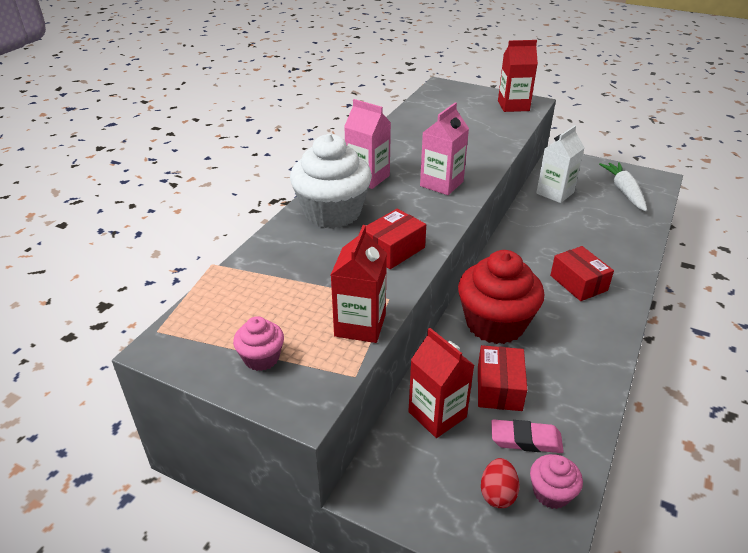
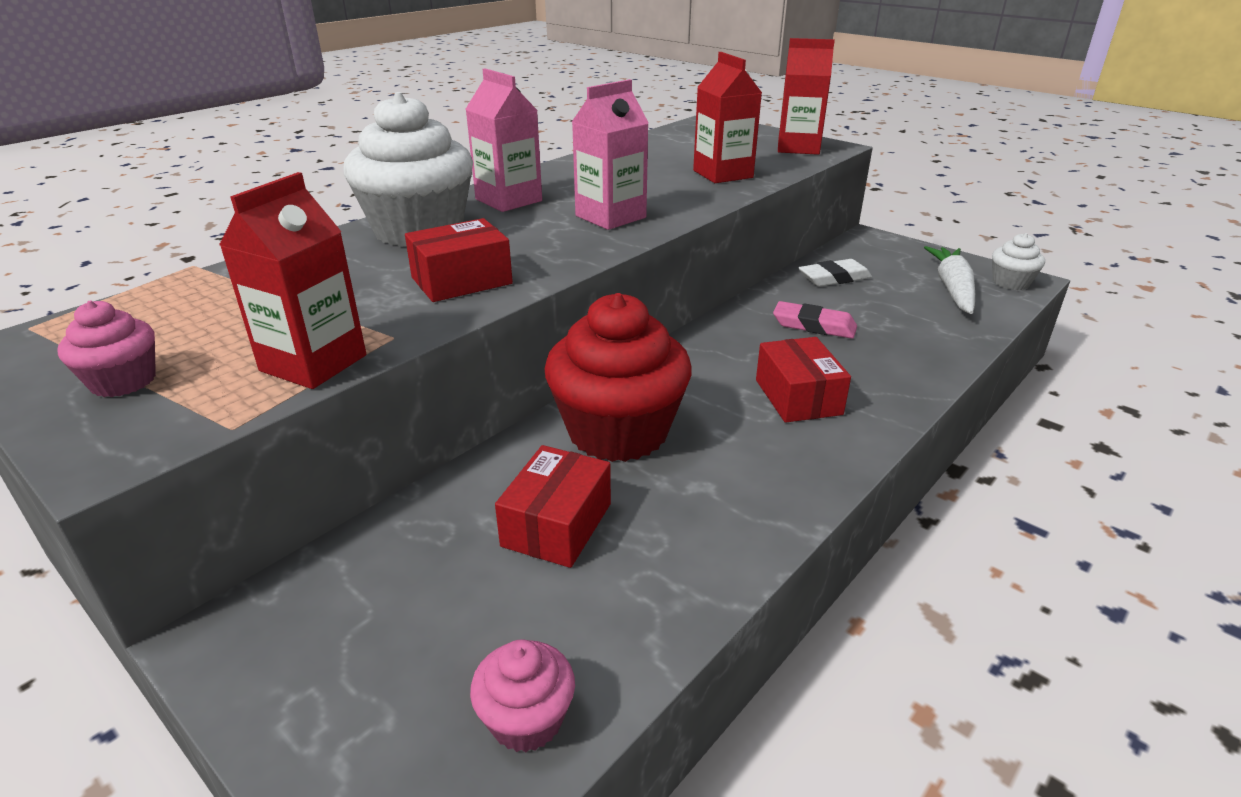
camera: 15 degrees right, 5 degrees down
red carton [408,328,475,438] -> red carton moved to [693,52,762,183]
red egg [481,458,520,508] -> none
pink eraser [491,419,564,453] -> pink eraser moved to [773,301,857,339]
white carton [536,125,585,203] -> white eraser [799,259,872,287]
none -> white cupcake [992,233,1045,290]

